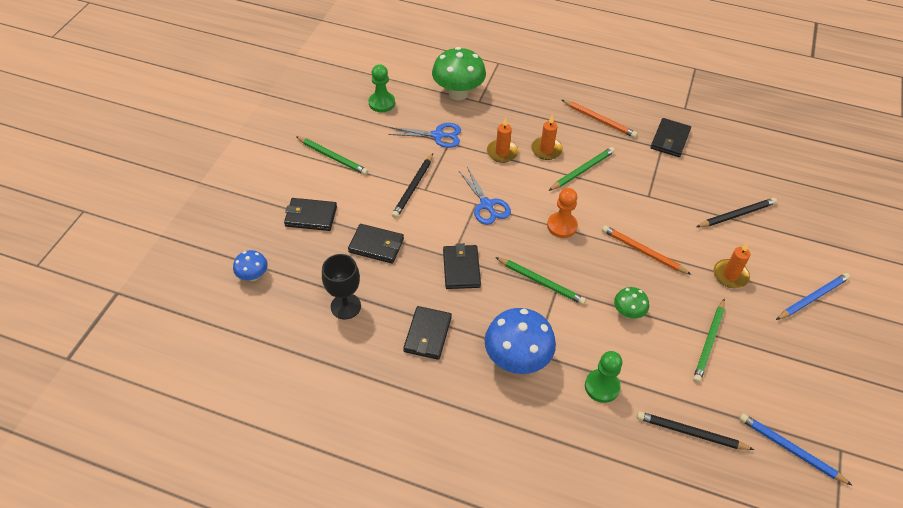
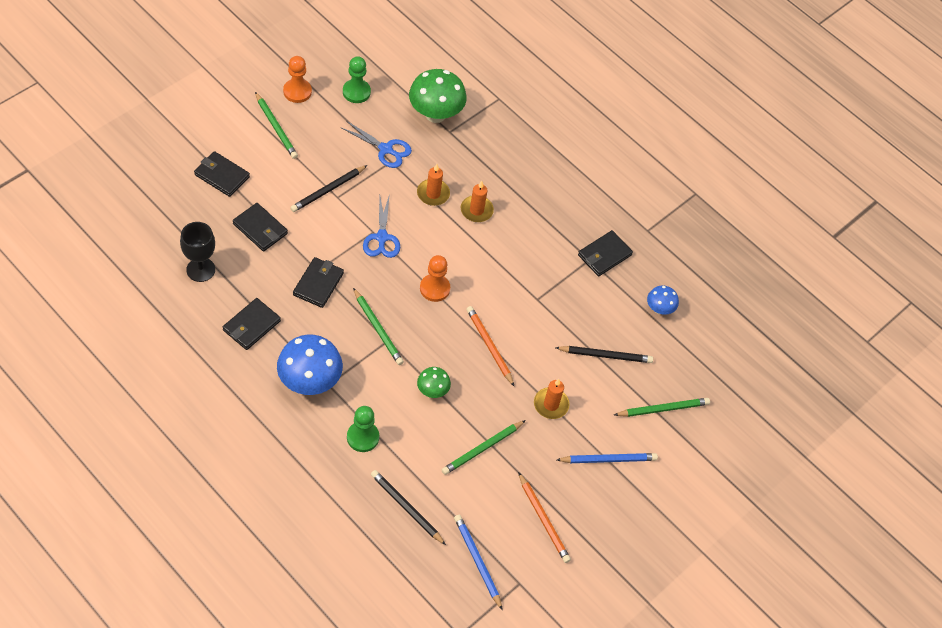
camera: 20 degrees right, 5 degrees up
blue mushroom [233,250,268,281] -> blue mushroom moved to [647,285,679,315]
green pencil [548,147,615,191] -> green pencil moved to [614,398,710,417]
orange pencil [562,100,638,138] -> orange pencil moved to [518,472,571,563]
none -> orange pawn [283,56,312,103]

